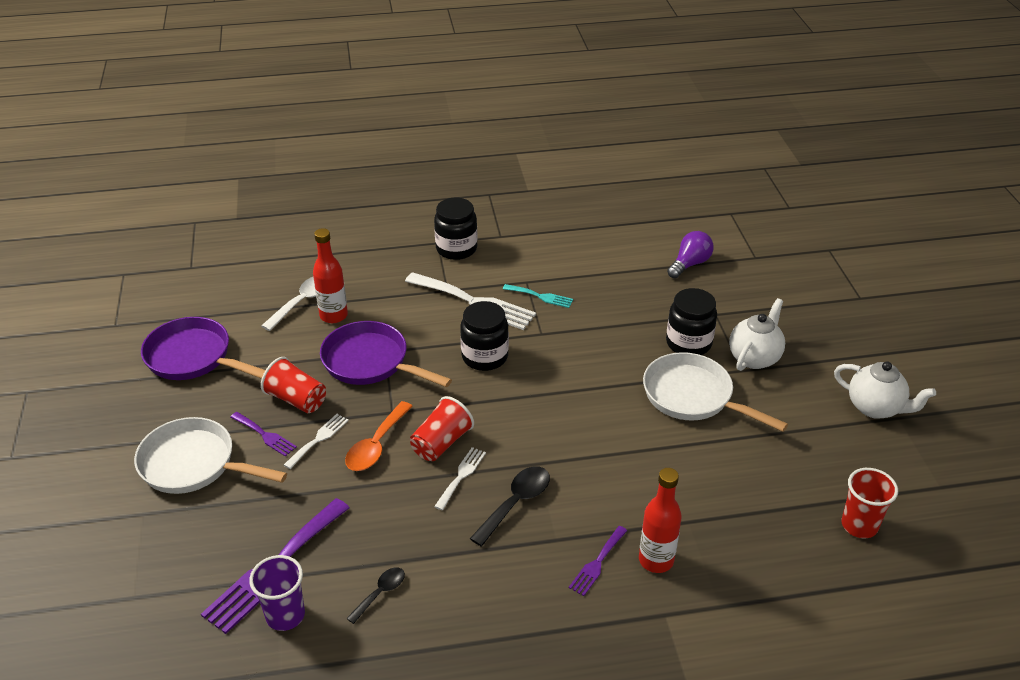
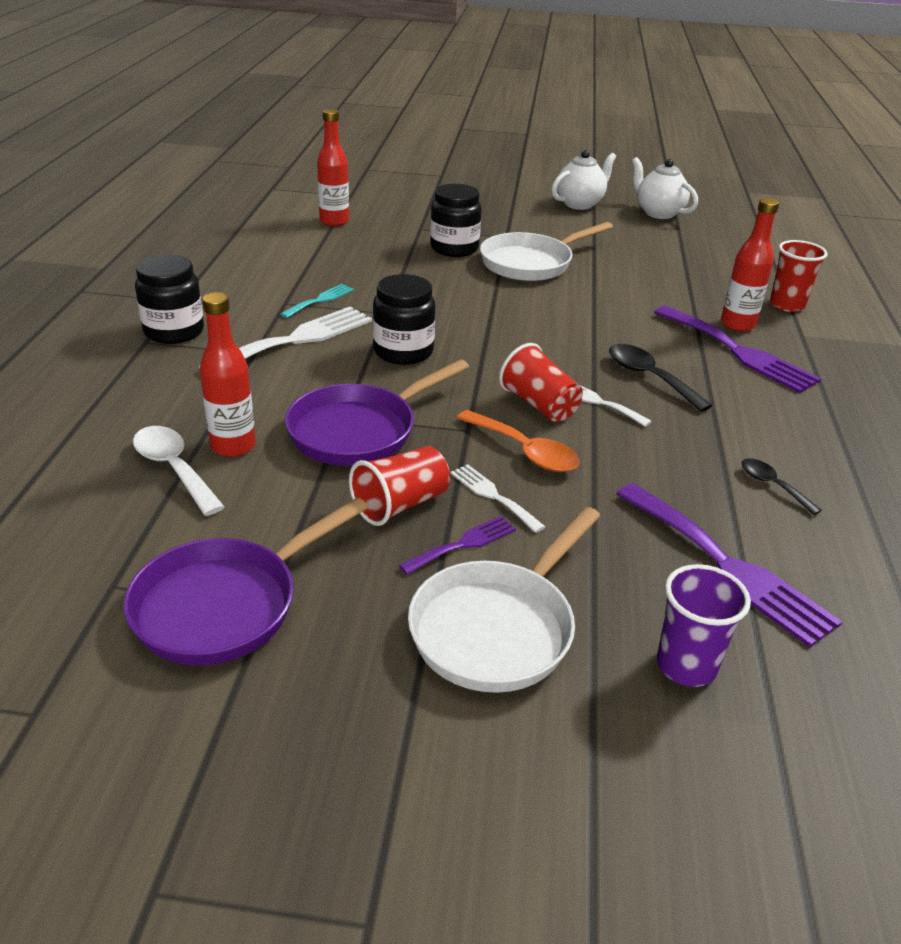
camera: 75 degrees left, 5 degrees down
purple cup [249,555,305,631] -> purple cup moved to [657,564,751,687]
purple fork [569,526,627,596] -> purple fork [654,306,821,393], size x1.95
purple light bulb [667,231,714,278] -> red bottle [317,109,349,226]
white teapot [729,298,785,371] -> white teapot moved to [632,157,698,219]
red cup [841,468,898,538] -> red cup moved to [770,240,828,312]

